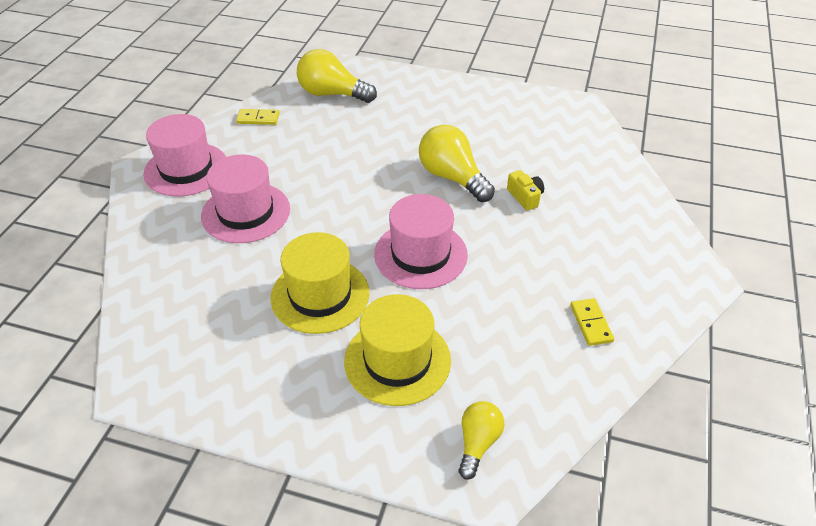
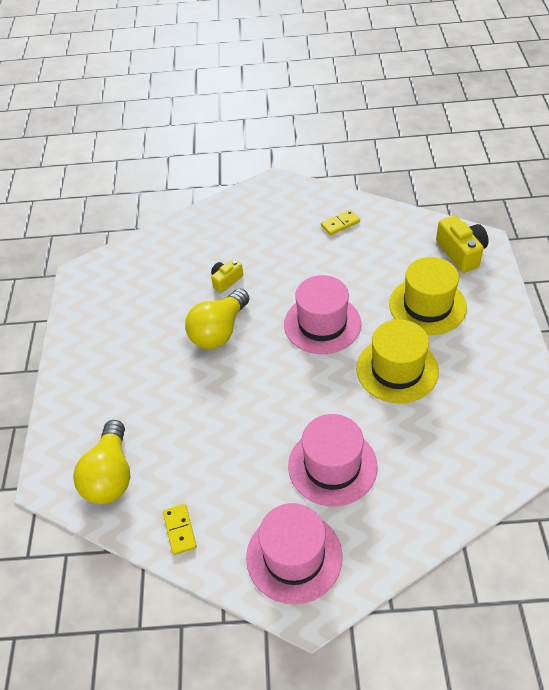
camera: 105 degrees left, 5 degrees up
yellow light bulb [459,401,504,479] -> yellow camera [436,215,489,273]

